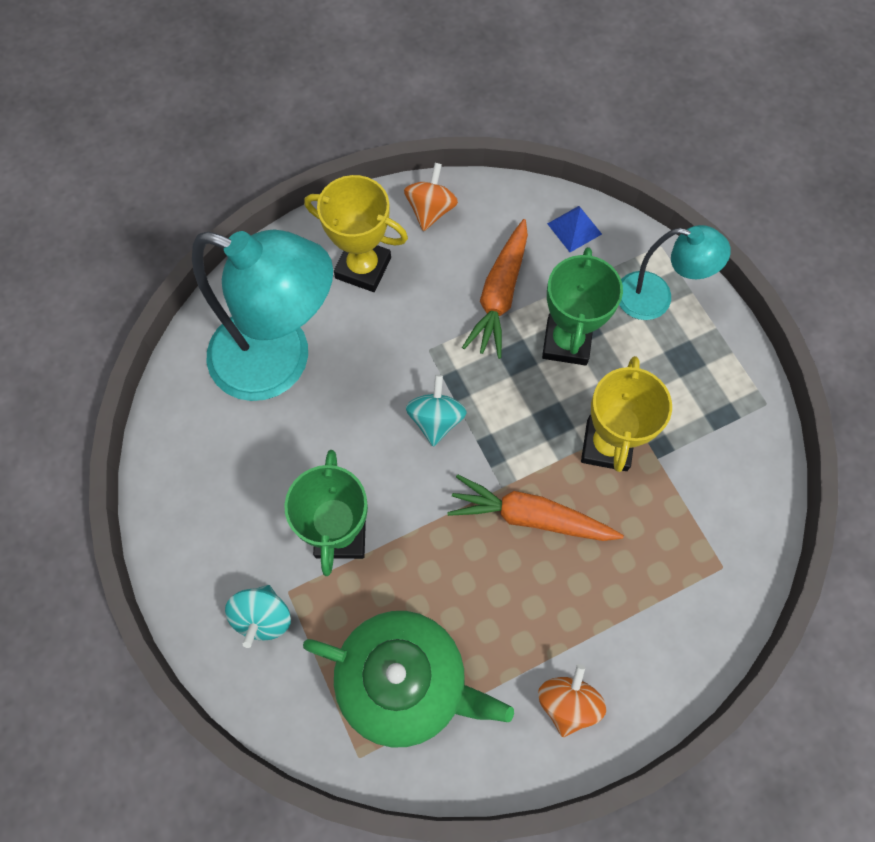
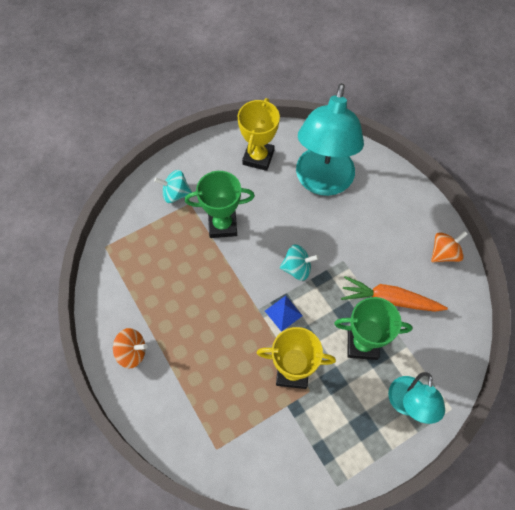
camera: 85 degrees right, 5 degrees down
green teapot [303,611,514,747] -> none
yellow trophy [304,175,408,292] -> yellow trophy moved to [238,98,280,171]
orange spinning top [404,163,458,231] -> orange spinning top turned 45 degrees counterclockwise [431,231,468,262]
orange carrot [447,474,624,541] -> none
blue pyramid [547,206,602,252] -> blue pyramid moved to [265,296,303,332]

